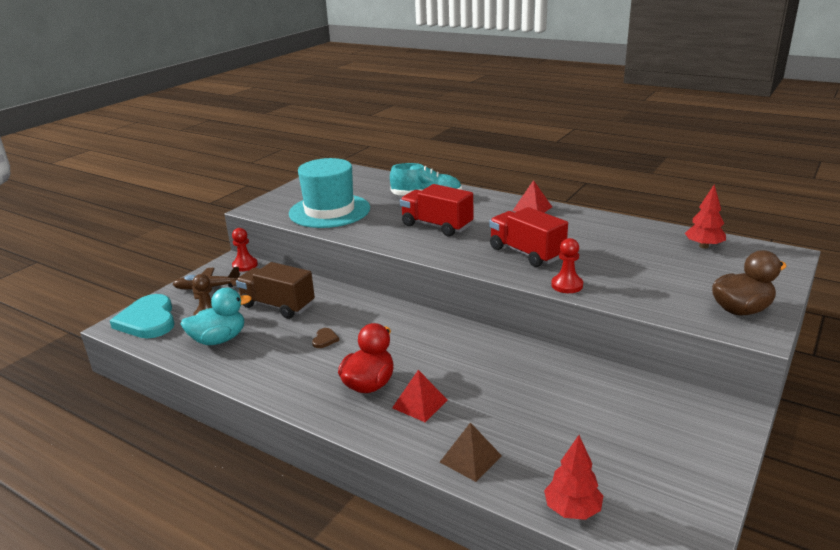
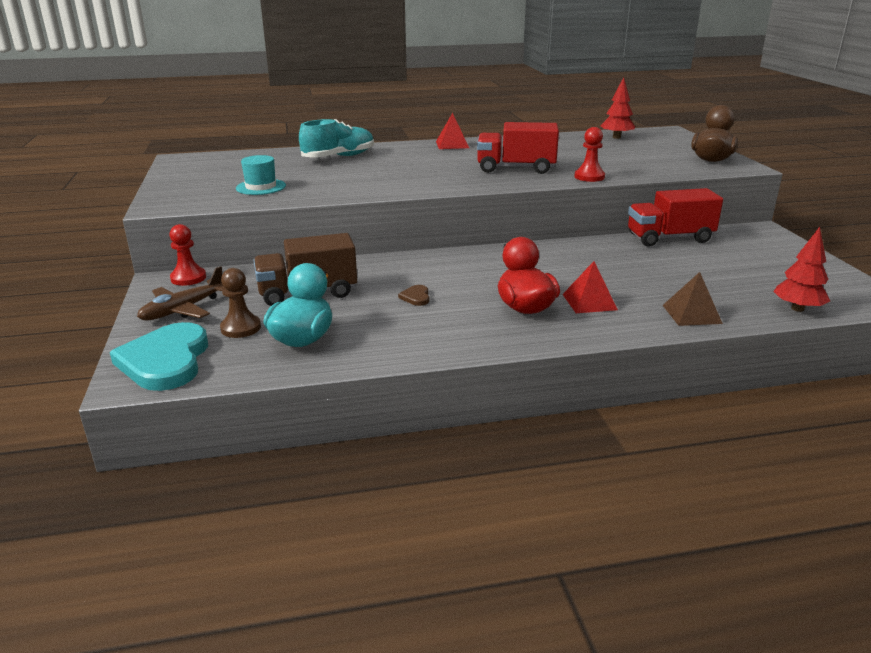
camera: 45 degrees left, 0 degrees up
turquoise heart [110,294,175,339] -> turquoise heart turned 60 degrees clockwise [110,322,208,391]
turquoise hat [289,158,370,228] -> turquoise hat [236,155,286,195], size x0.48
brown heart [312,328,339,348] -> brown heart turned 150 degrees counterclockwise [398,285,429,306]
red truck [400,184,473,236] -> red truck moved to [628,188,723,247]

